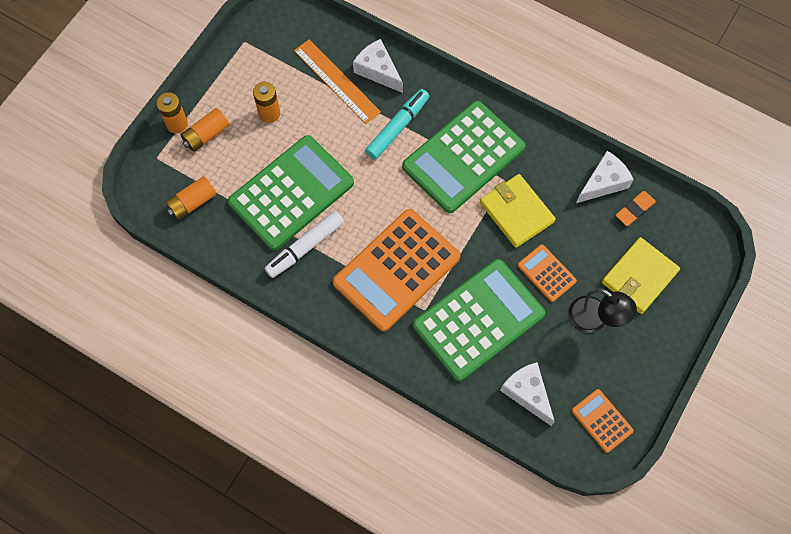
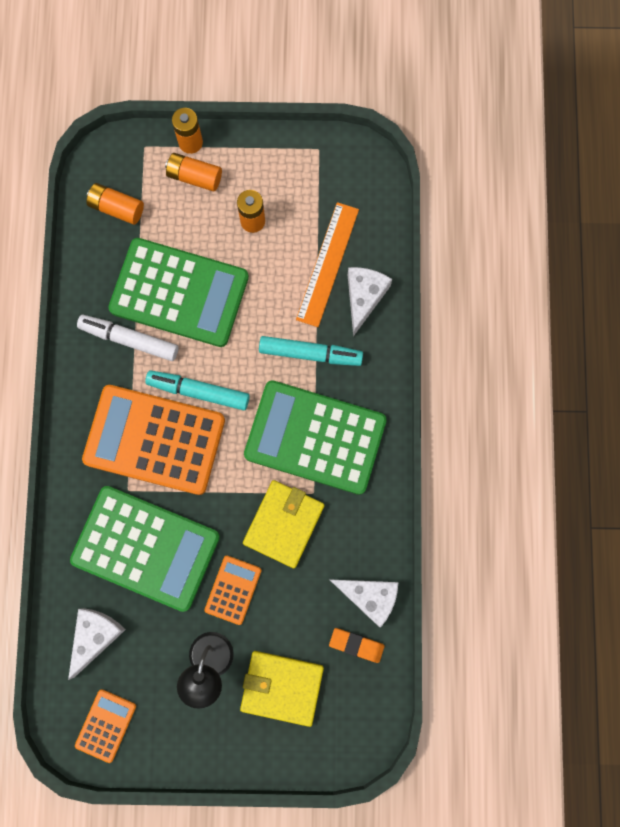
camera: 60 degrees right, 10 degrees up
none -> turquoise marker [145,370,250,410]

